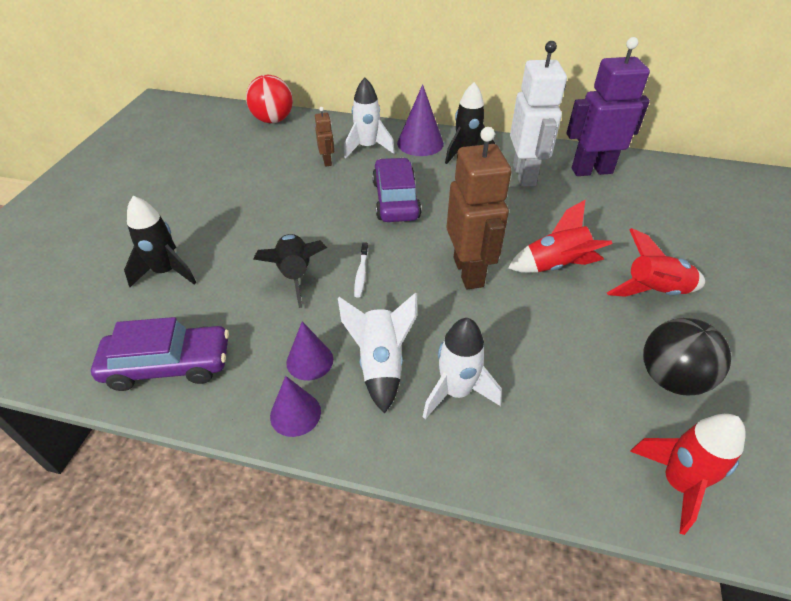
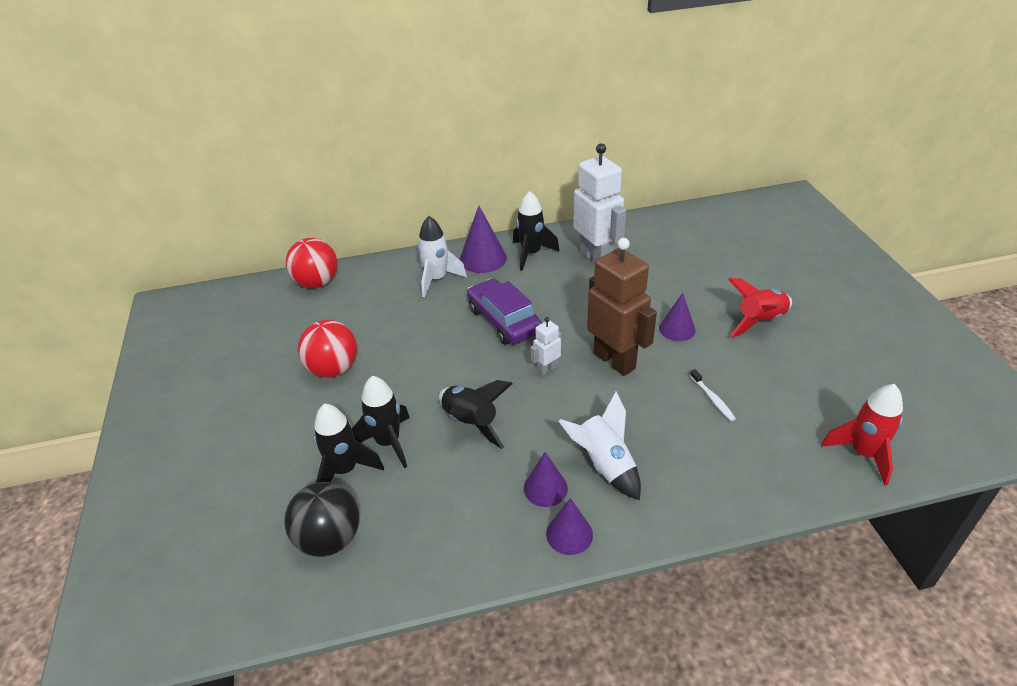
camera: 25 degrees left, 5 degrees down
purple car [91,317,229,391] -> none
brown robot [315,107,334,167] -> none
white toothbrush [354,242,368,298] -> white toothbrush moved to [690,369,736,421]
white rocket [423,318,502,419] -> none
red rocket [508,199,613,273] -> purple cone [659,293,696,341]
purple robot [566,37,650,176] -> none
black ball [643,318,731,395] -> black ball moved to [284,482,359,557]
none -> red ball [298,320,357,377]
none -> black rocket [352,376,410,468]
none -> white robot [531,317,561,376]

